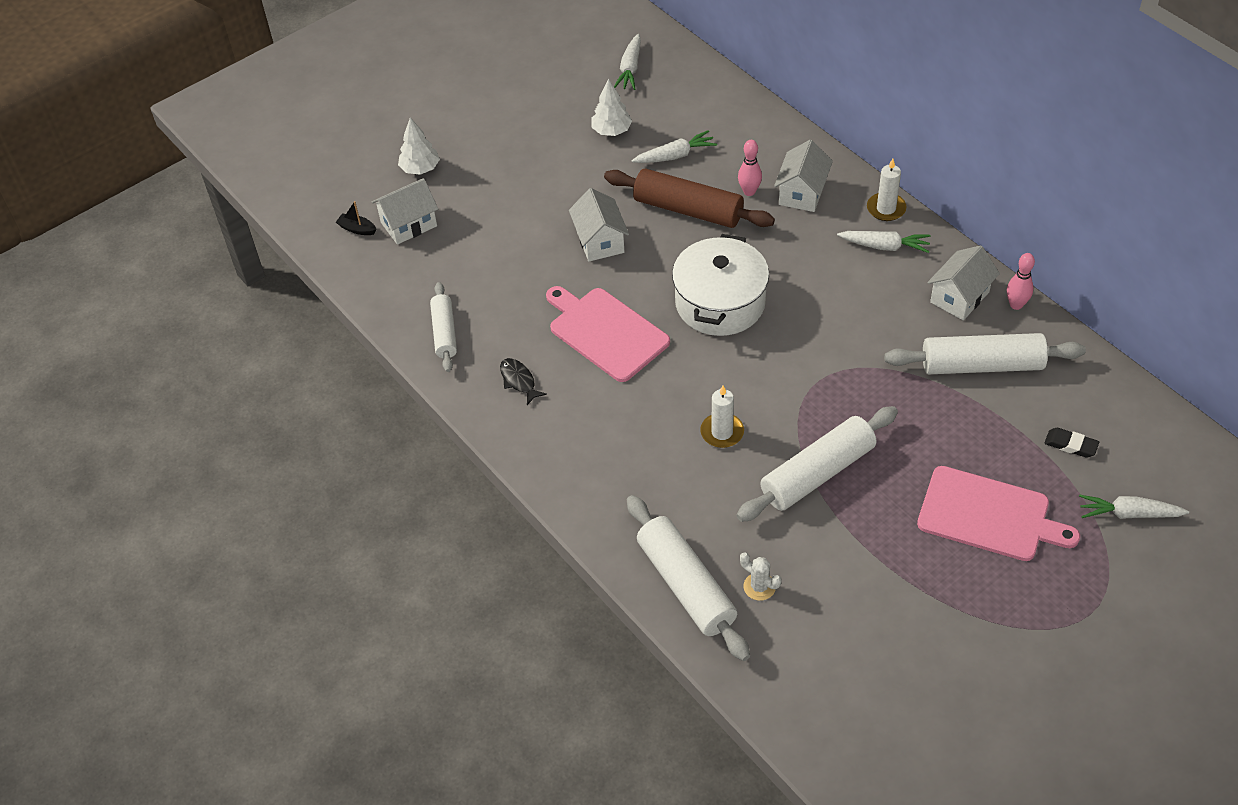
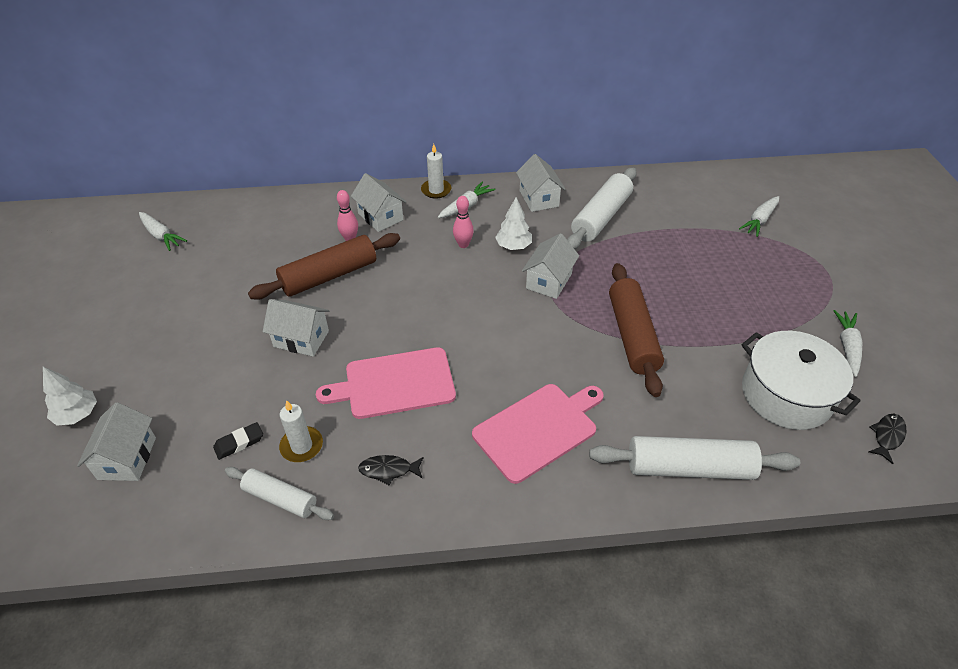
camera: 60 degrees left, 5 degrees down
black boat [336,201,376,235] -> none
white tree [591,78,632,136] -> white tree moved to [495,197,532,250]
white carrot [632,130,717,163] -> white carrot moved to [834,310,863,377]
white pot [672,234,769,336] -> white pot moved to [741,331,861,430]
white candle [700,386,744,448] -> white candle moved to [279,400,323,462]
white rolling pin [736,406,898,522] -> brown rolling pin [609,263,664,397]
white cactus [740,552,782,601] -> none
pink cutting board [917,466,1080,561] -> pink cutting board moved to [472,384,604,484]
pink bowling pin [1007,253,1035,310] -> pink bowling pin moved to [453,196,474,248]
black eraser [1044,428,1099,458] -> black eraser moved to [213,422,263,460]
none -> white house [522,233,579,299]
none -> black fish [868,414,906,464]

